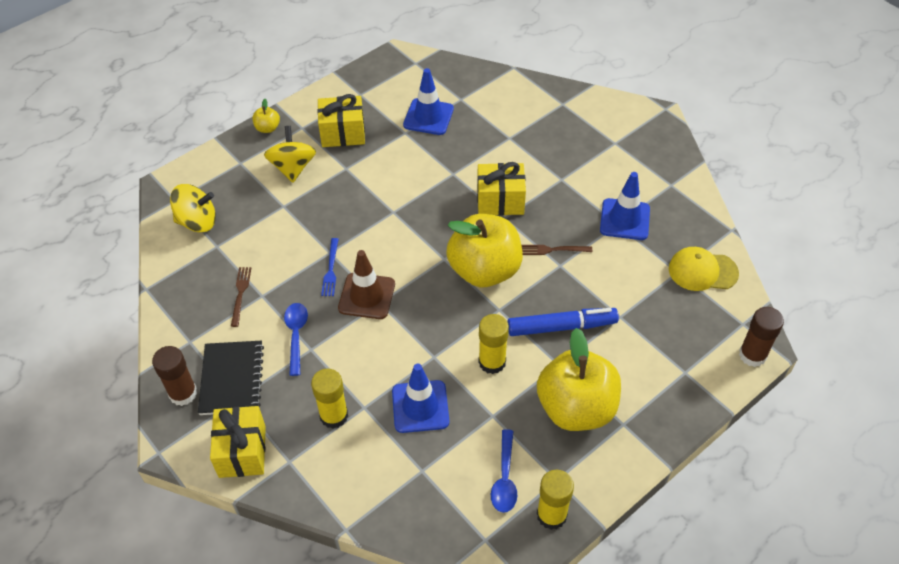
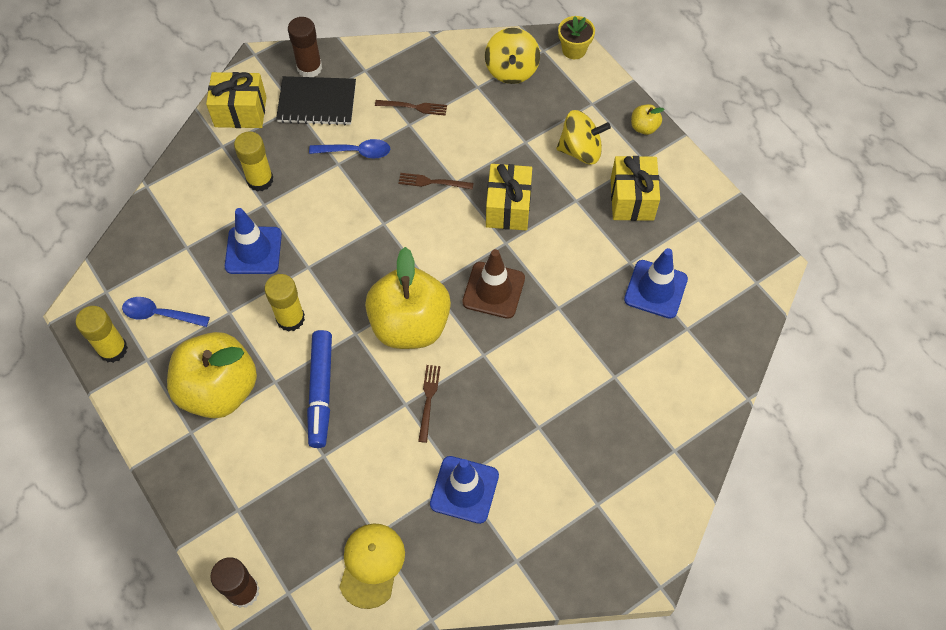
camera: 95 degrees right, 10 degrees up
blue fork [321,238,339,296] -> brown fork [398,173,474,190]
brown traffic cone [338,250,395,319] -> brown traffic cone moved to [462,249,525,319]
yellow gift [477,162,526,215] -> yellow gift moved to [486,164,532,230]
none -> yellow flower pot [558,16,595,59]

